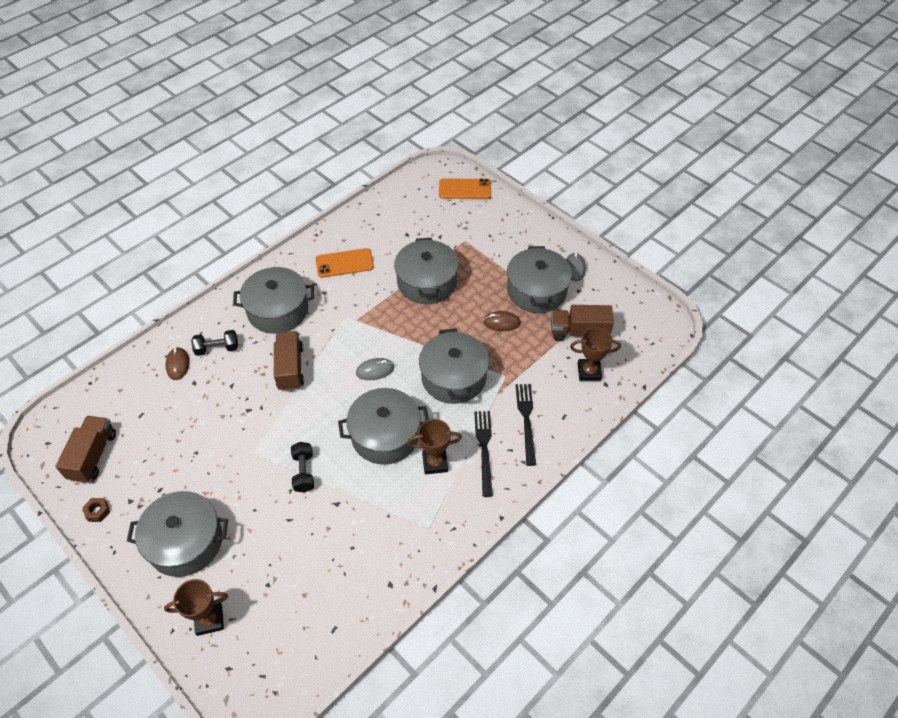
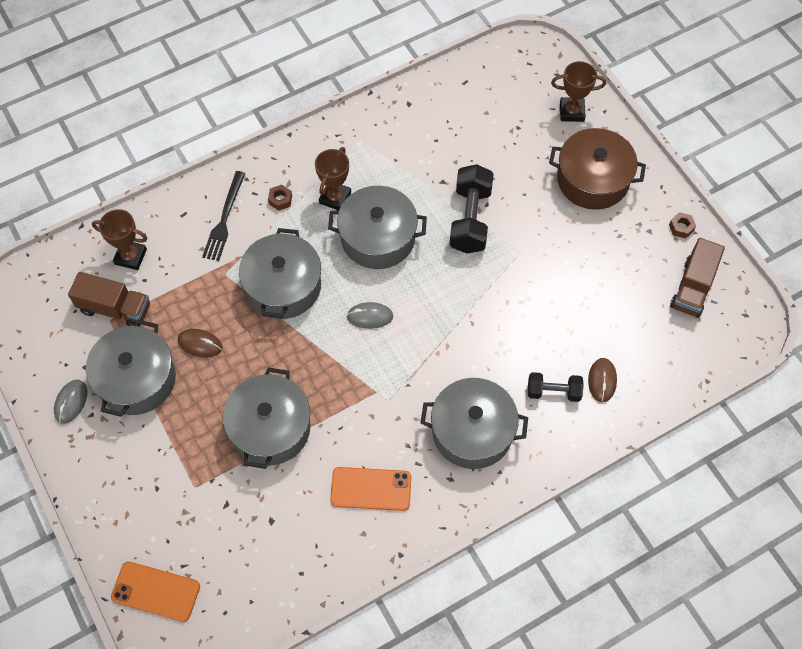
camera: 165 degrees left, 10 degrees up
grey pot [127,491,228,577] -> brown pot [549,128,646,210]
brown truck [274,331,304,391] -> none
black dumbbell [291,442,314,493] -> black dumbbell [450,164,494,254], size x1.68
brown trophy [407,419,462,474] -> brown trophy turned 75 degrees counterclockwise [315,147,351,210]
black fork [474,411,493,497] -> brown nut [268,185,292,211]

